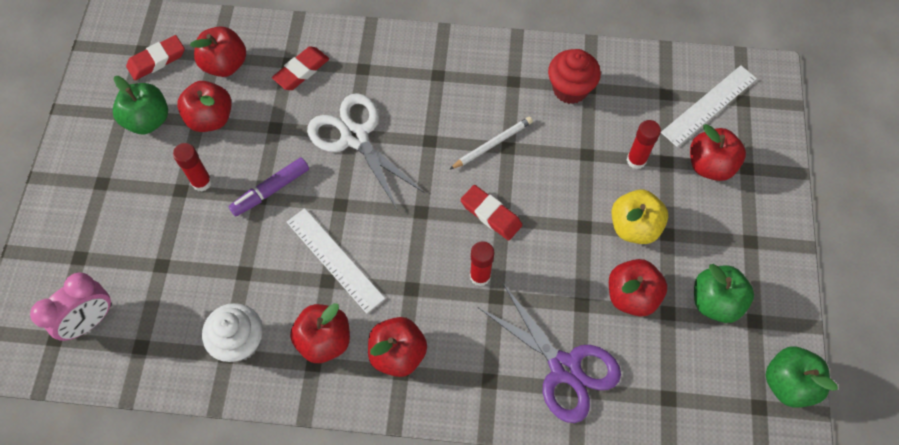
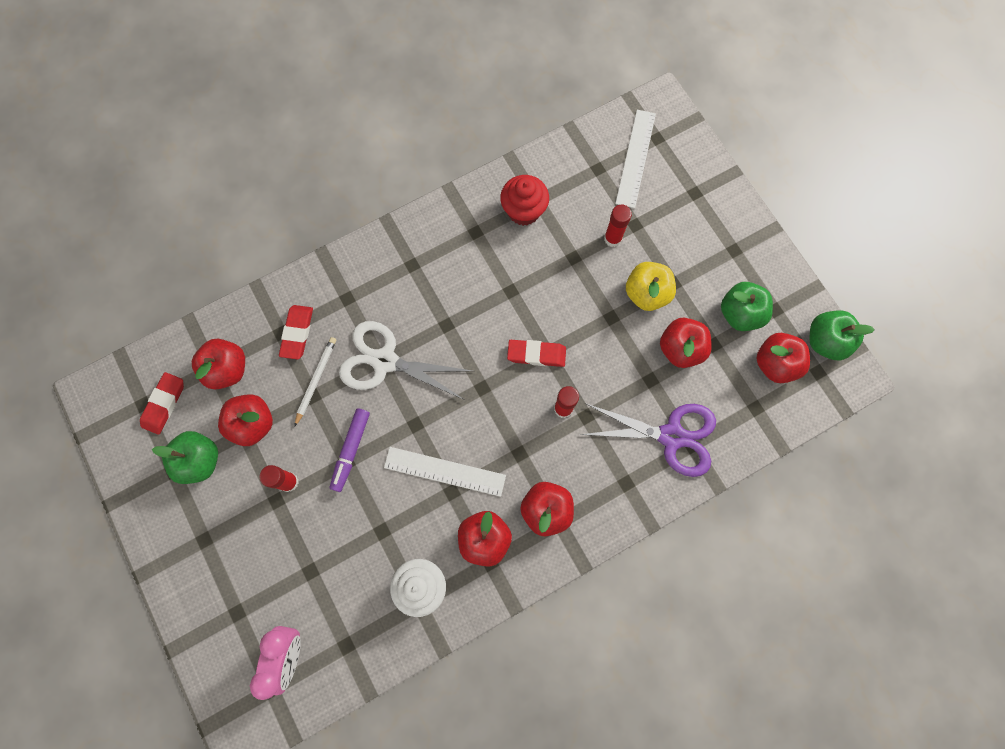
camera: 35 degrees left, 10 degrees up
white pencil [449,117,533,170] -> white pencil moved to [294,337,336,427]
red apple [690,124,746,181] -> red apple moved to [757,333,810,383]

